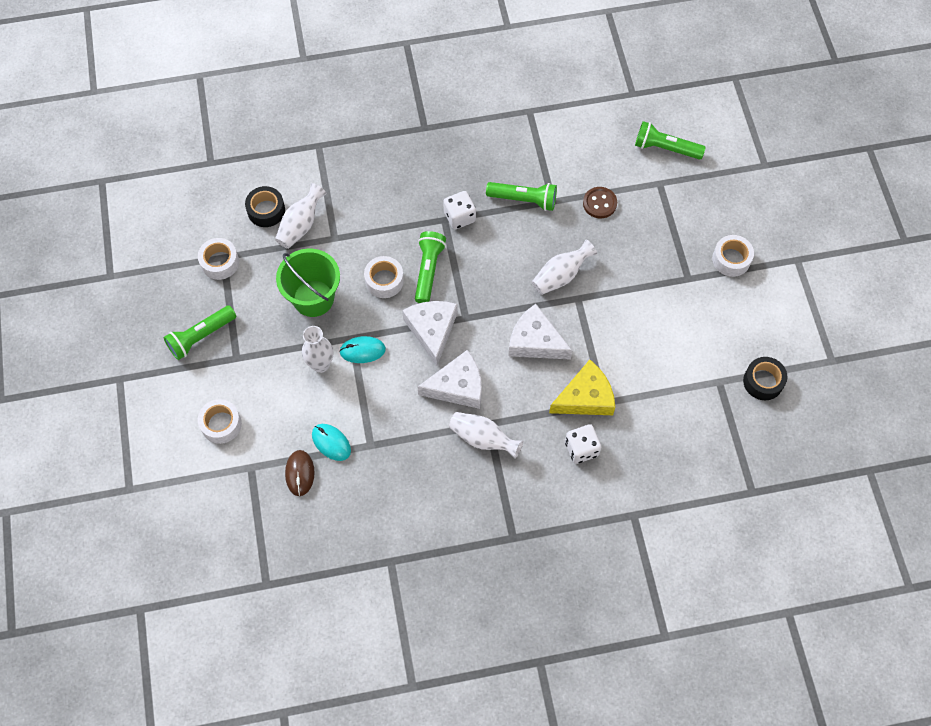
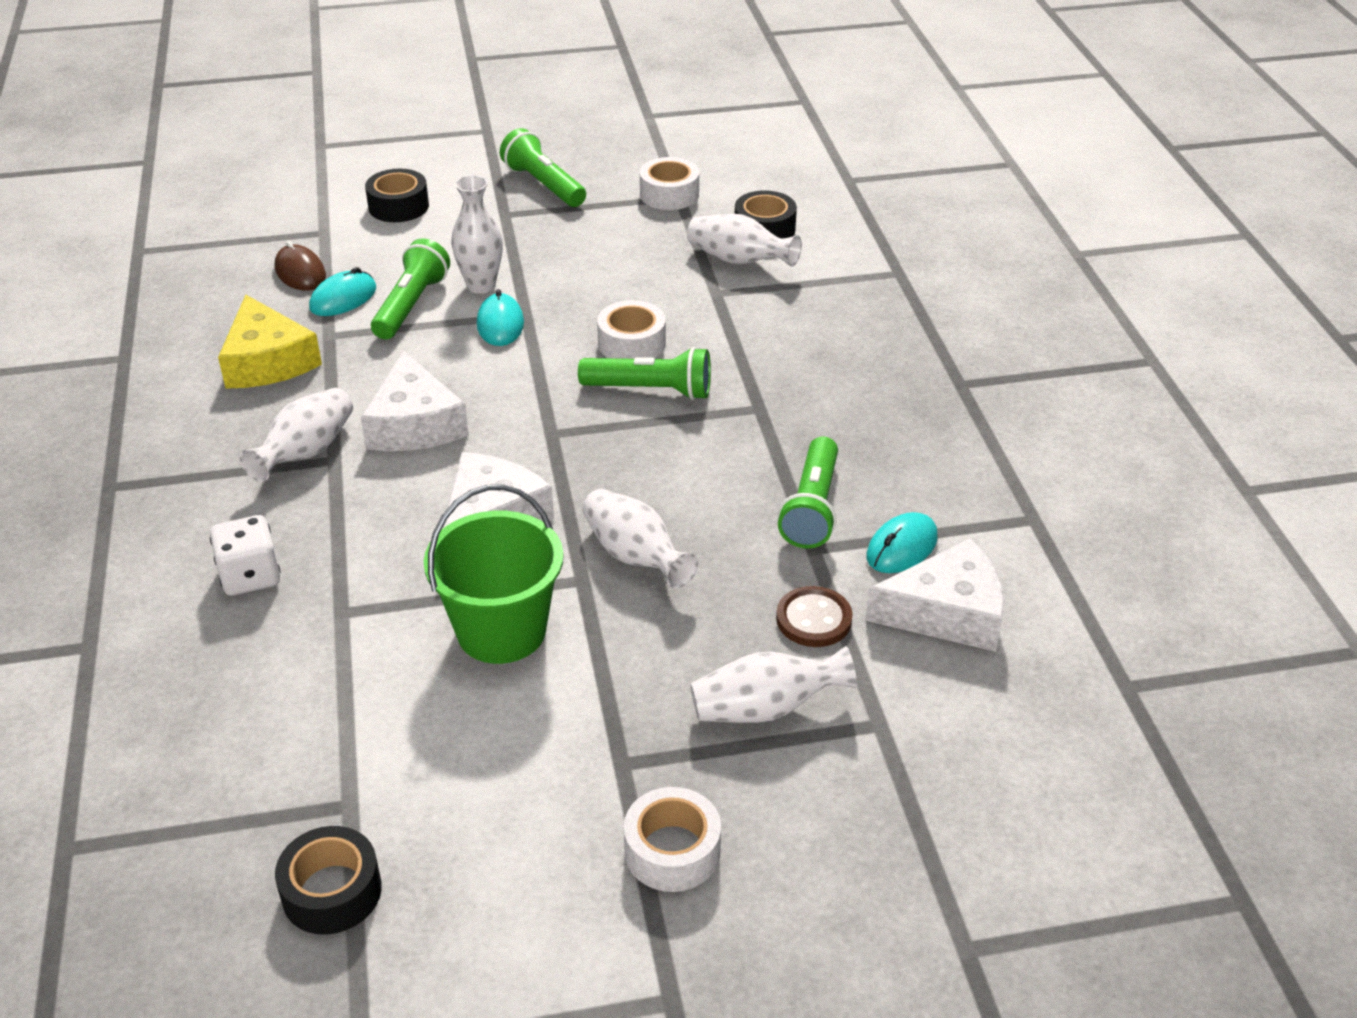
camera: 90 degrees right, 25 degrees down
white tape [198,399,242,444] -> black tape [365,169,429,222]
green bucket [276,249,340,317] -> green bucket moved to [424,484,564,664]
brown mouse [285,450,315,496] -> brown mouse turned 60 degrees clockwise [275,241,326,291]
white cheese [402,301,457,366] -> white cheese moved to [865,538,1004,652]
white dice [443,191,476,230] -> none
yellow cheese [549,360,615,415] -> yellow cheese moved to [218,295,322,388]
green flashlight [635,121,706,160] -> green flashlight moved to [371,239,450,339]
none -> white vase [690,646,857,723]
none -> turquoise mouse [866,512,938,573]

